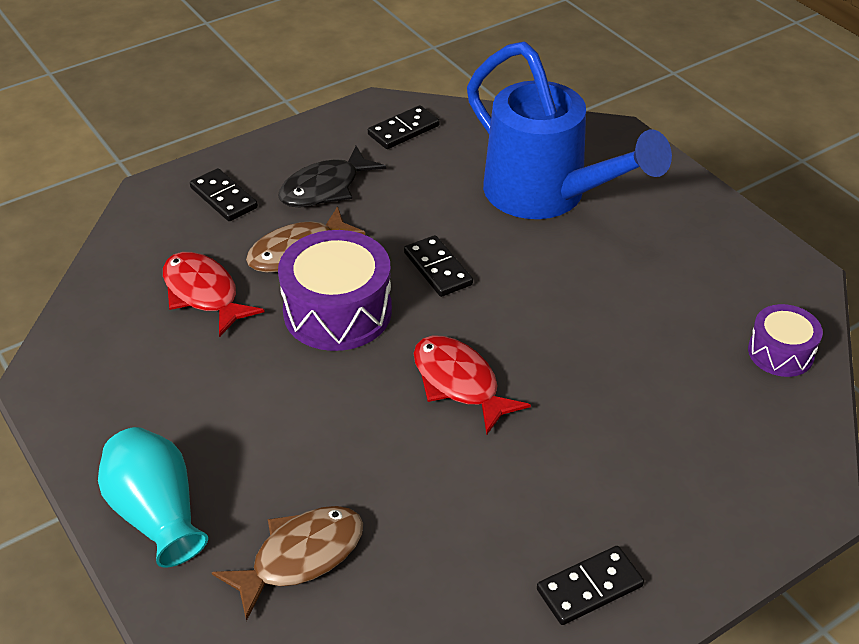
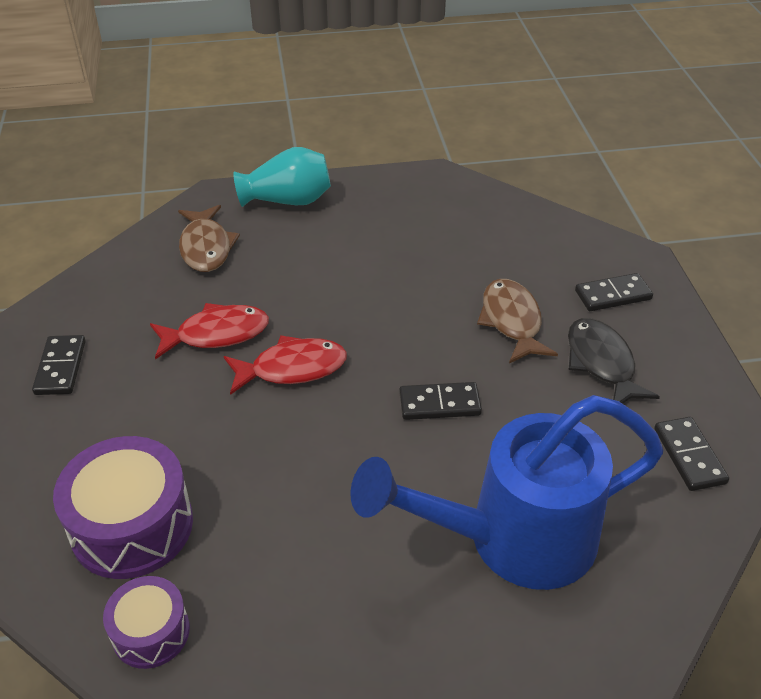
camera: 115 degrees right, 0 degrees up
red fish [163,252,265,337] -> red fish moved to [150,303,269,359]
purple drum [278,230,392,351] -> purple drum moved to [53,436,193,579]

